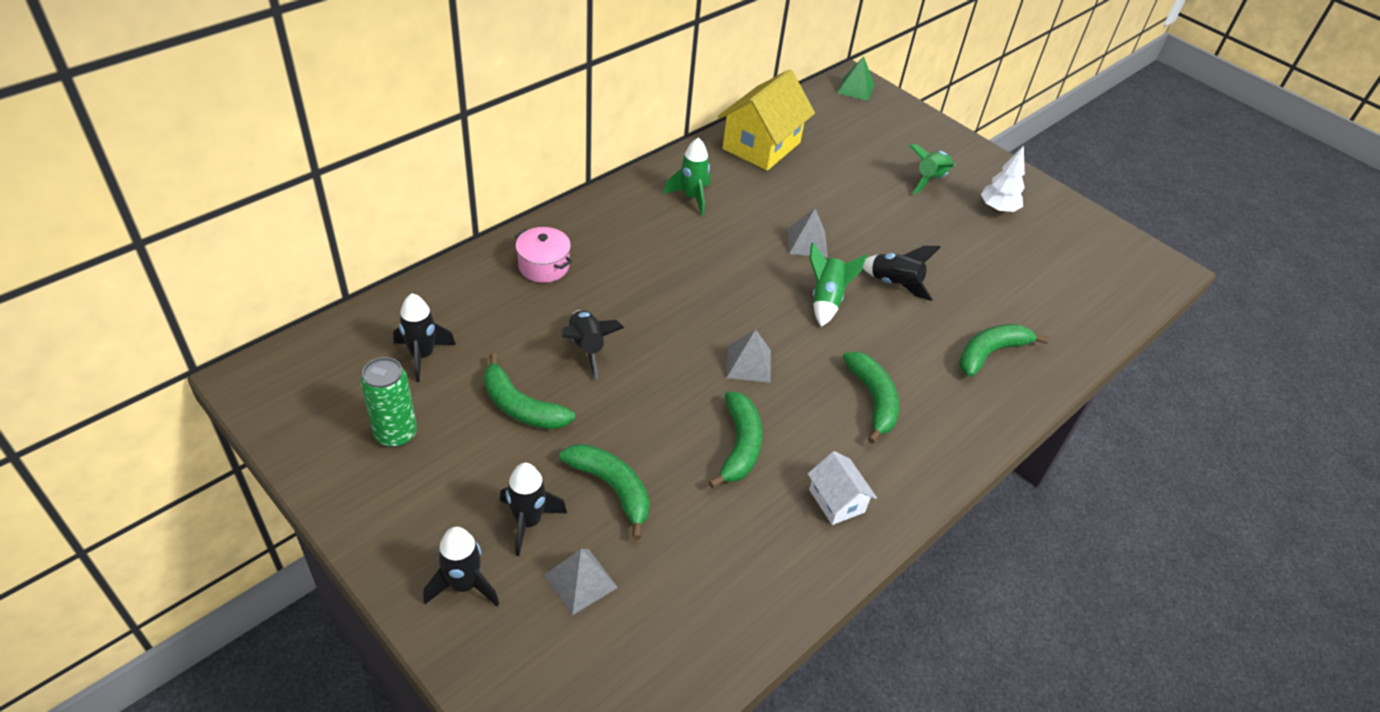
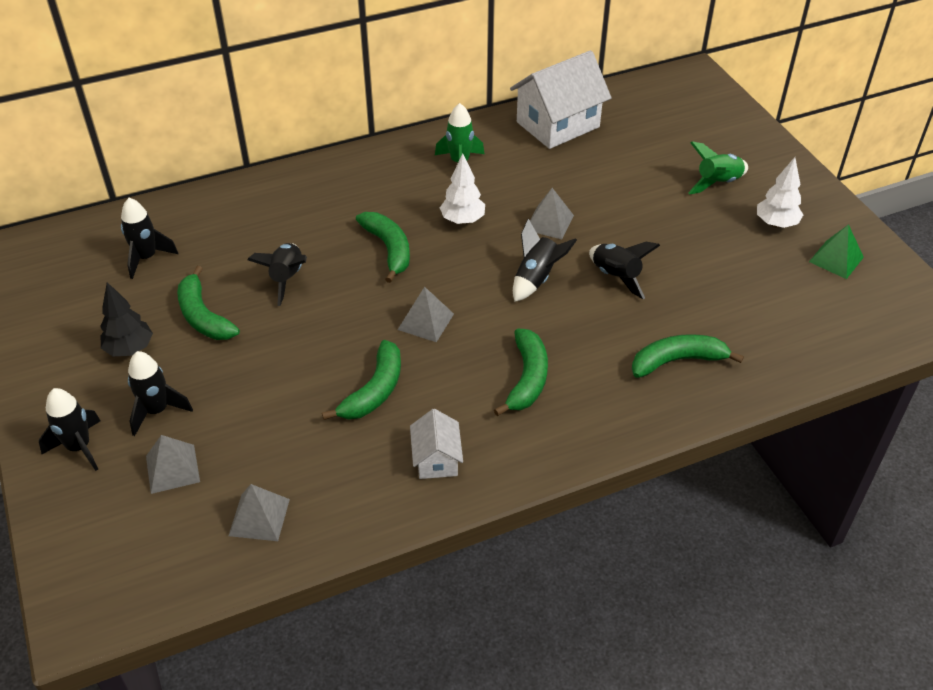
camera: 25 degrees right, 0 degrees up
green can [360,357,417,448] -> none
pink pot [515,227,573,283] -> none
green banana [559,444,650,540] -> green banana moved to [356,212,410,283]
yellow house [718,69,815,171] -> white house [510,50,611,149]
green rocket [810,242,867,327] -> black rocket [513,219,577,302]
green pyramid [837,56,874,101] -> green pyramid moved to [809,224,864,279]
none -> black tree [100,282,153,356]
none -> grey pyramid [229,484,290,541]
none -> white tree [440,154,485,224]

